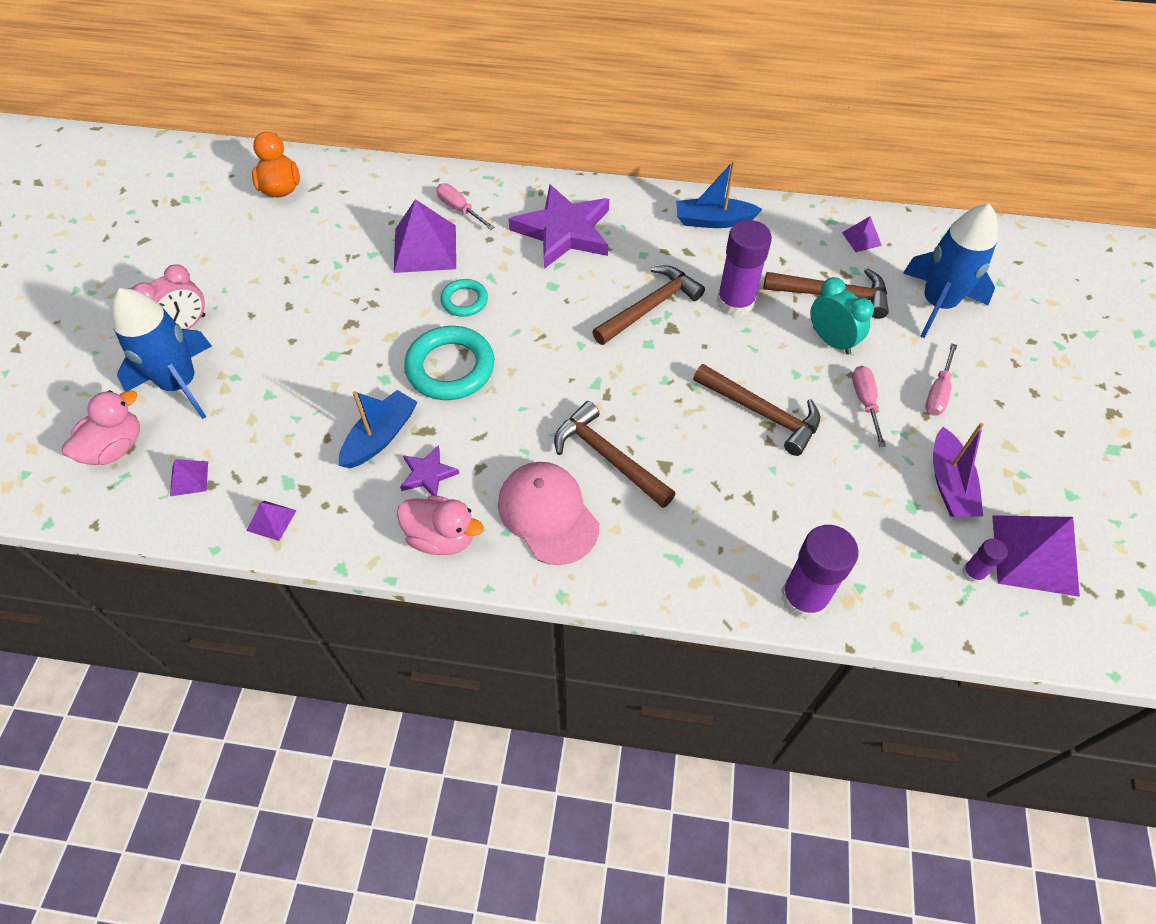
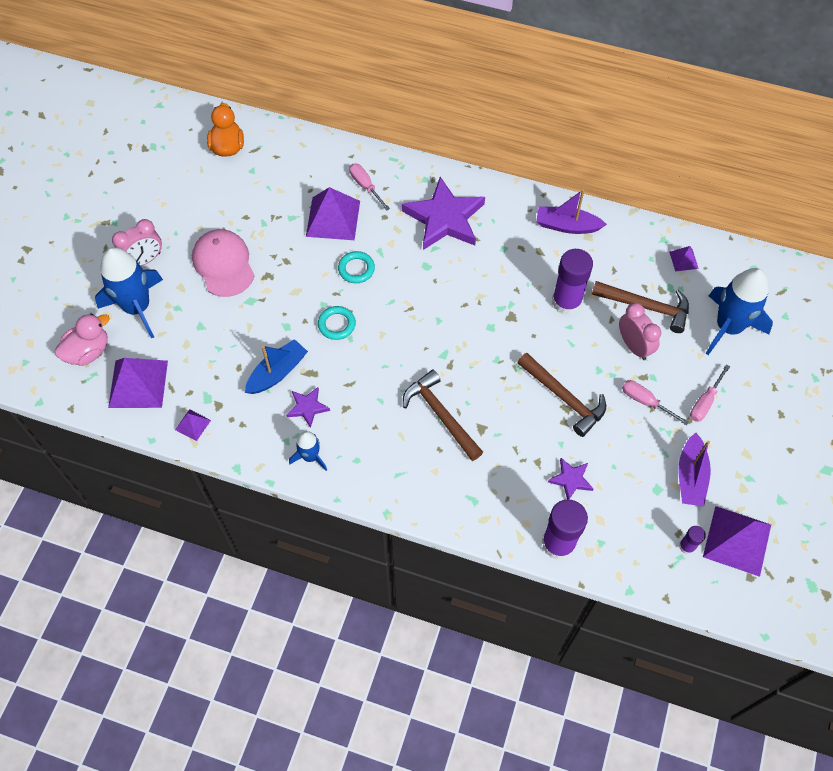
camera: 10 degrees right, 5 degrees up
purple pyramid [170,459,208,496] -> purple pyramid [108,358,168,408], size x2.08
pink duck [397,495,484,555] -> blue rocket [289,431,327,471]
turquoise ring [404,326,494,400] -> turquoise ring [318,306,356,340], size x0.56
pink cap [498,462,599,565] -> pink cap moved to [192,229,254,297]
brown hammer [592,265,705,345] -> none
blue boat [676,161,763,228] -> purple boat [536,189,607,234]
turquoise clock [810,277,874,355] -> pink clock [619,303,661,360]
pink screwdriver [852,366,886,447] -> pink screwdriver turned 60 degrees counterclockwise [622,380,689,425]
none -> purple star [548,458,594,499]

